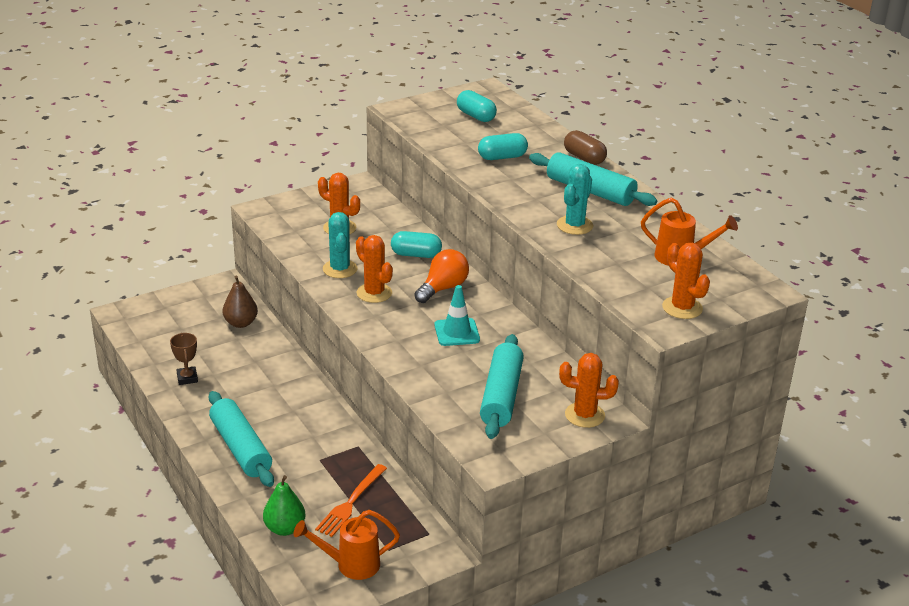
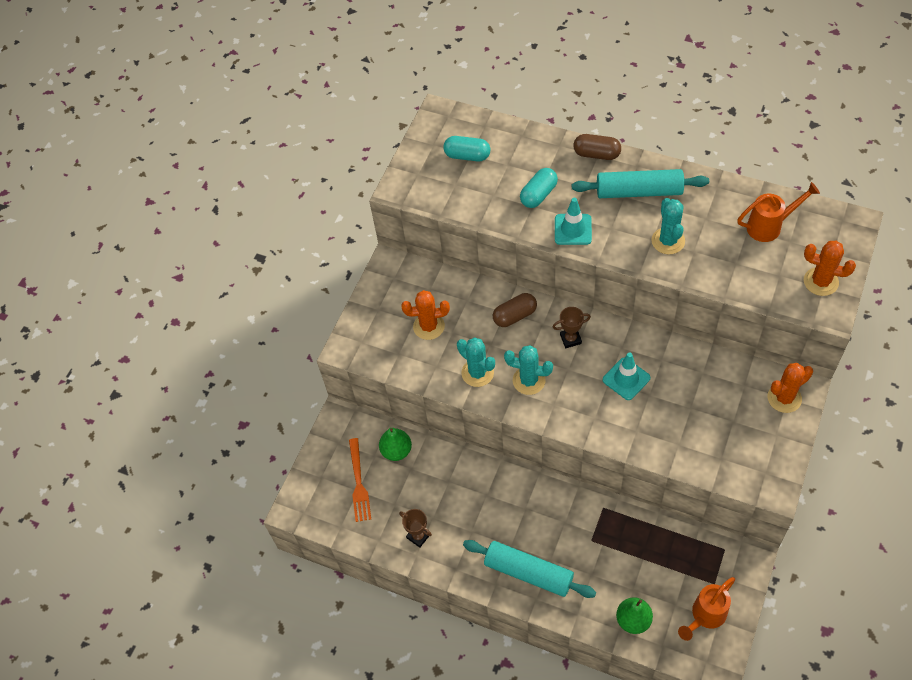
camera: 30 degrees left, 25 degrees up
brown pear [223,276,258,328] -> green pear [379,428,412,461]
orange fork [315,464,387,537] -> orange fork moved to [349,438,371,522]
orange cactus [356,235,393,303] -> turquoise cactus [504,345,553,395]
turquoise capsule [391,231,442,258] -> brown capsule [493,293,537,327]
orange light bulb [414,249,469,303] -> brown trophy [553,307,591,348]
turquoise rolling pin [480,334,524,439] -> none
none -> turquoise traffic cone [555,198,592,245]

